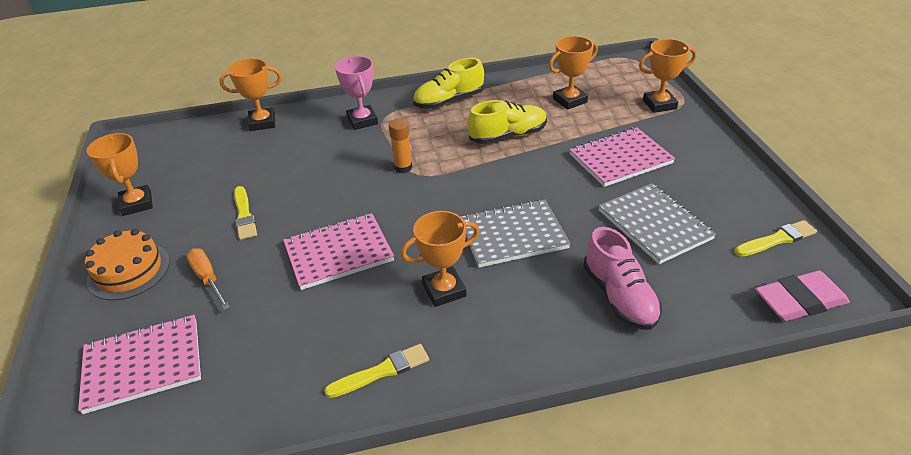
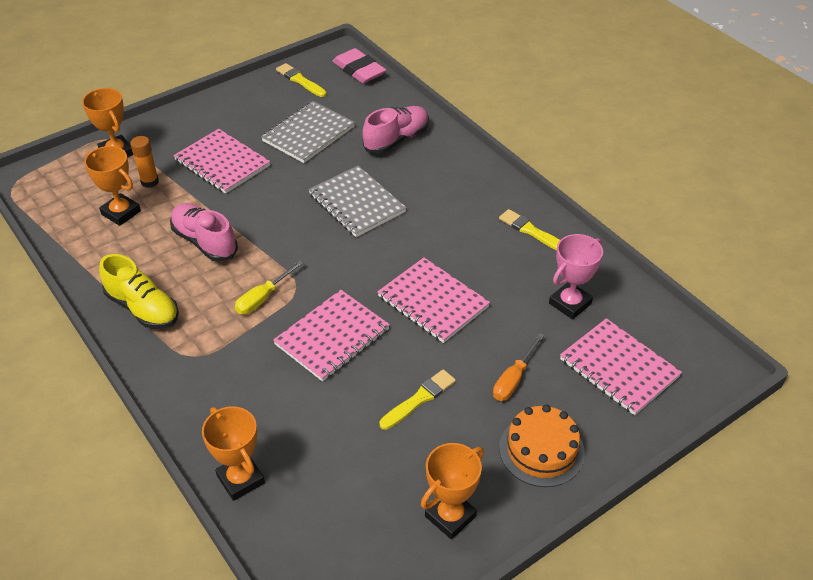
camera: 115 degrees left, 5 degrees up
pink trophy [335,56,378,130] -> pink trophy moved to [549,234,603,319]
orange glue stick [389,119,412,173] -> orange glue stick moved to [130,136,159,188]
orange trophy [401,211,480,307] -> none
yellow shoe [468,100,547,144] -> pink shoe [170,203,238,262]
none -> yellow screwdriver [235,260,304,314]
none -> pink notebook [273,290,390,382]

